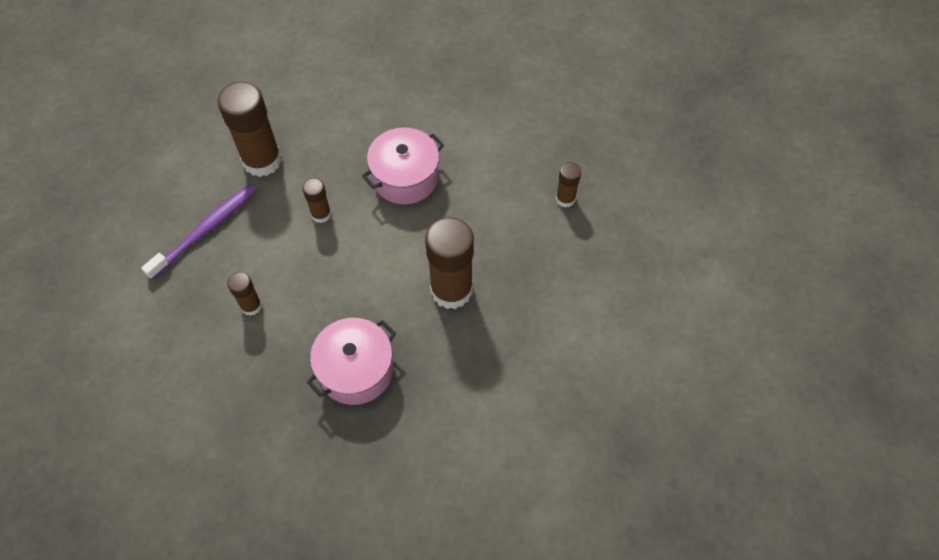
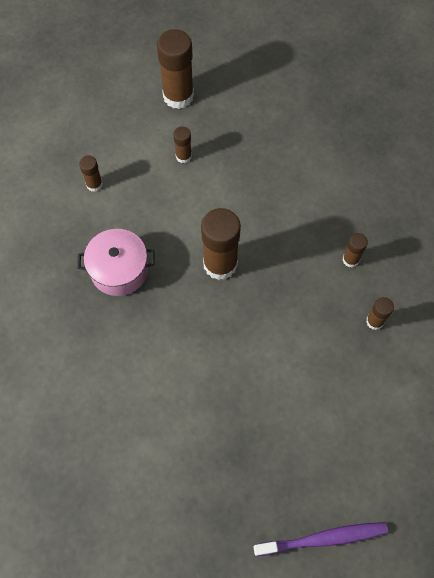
camera: 40 degrees right, 5 degrees up
purple toothbrush [141,184,257,280] -> purple toothbrush moved to [254,522,388,556]
pink pot [362,128,444,205] -> none
none -> brown glue stick [366,297,394,330]

